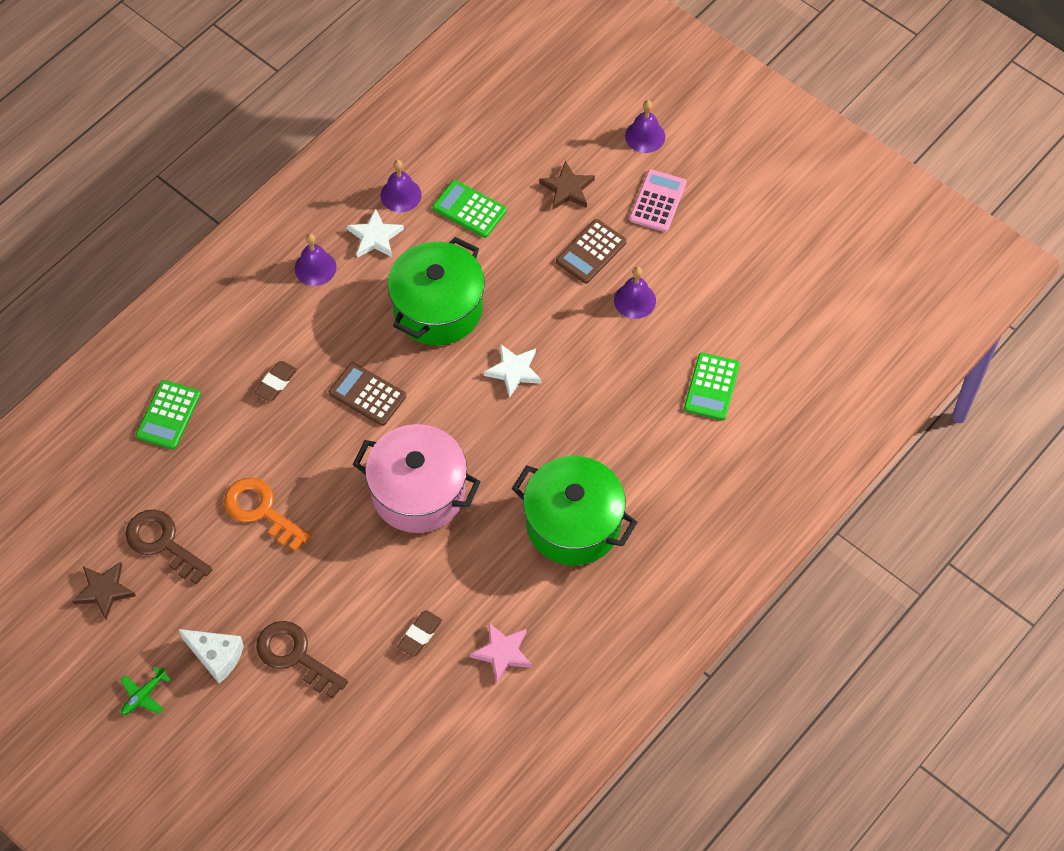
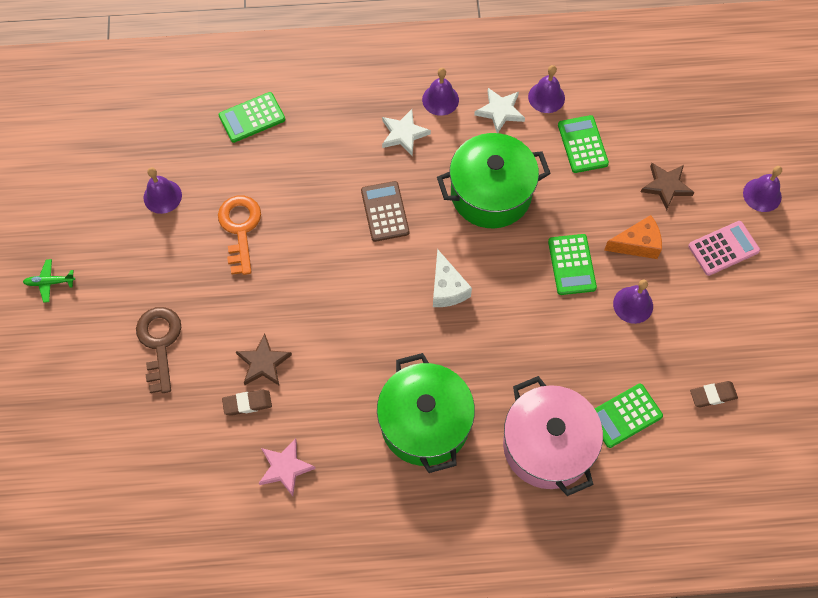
camera: 45 degrees right, 5 degrees up
brown star [72,561,136,620] -> brown star moved to [235,333,292,385]
brown key [125,510,212,585] -> purple bell [144,167,182,214]
white cheese [179,629,244,683] -> white cheese moved to [433,249,472,307]
brown eraser [254,361,297,402] -> brown eraser moved to [690,381,738,407]
pink pot [353,424,481,533] -> pink pot moved to [503,376,603,496]
white star [484,344,542,398] -> white star moved to [382,109,431,155]
brown calculator [556,219,627,284] -> orange cheese [604,215,662,259]
none -> green calculator [548,234,597,295]

